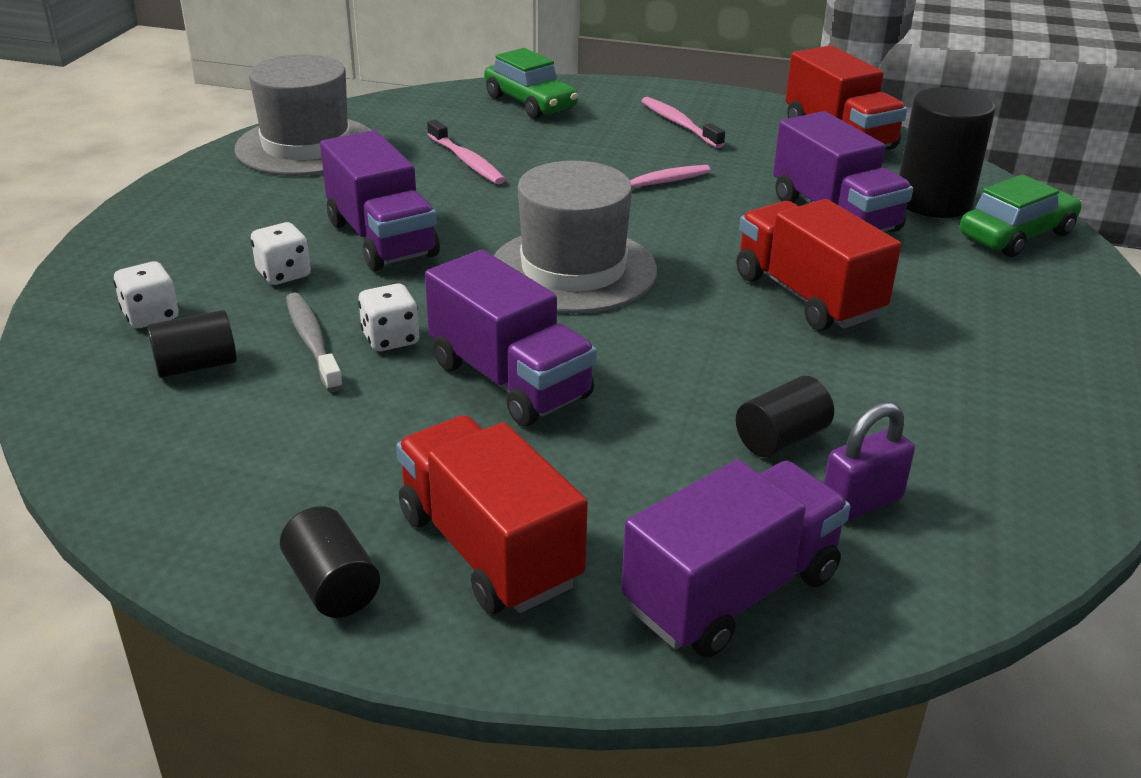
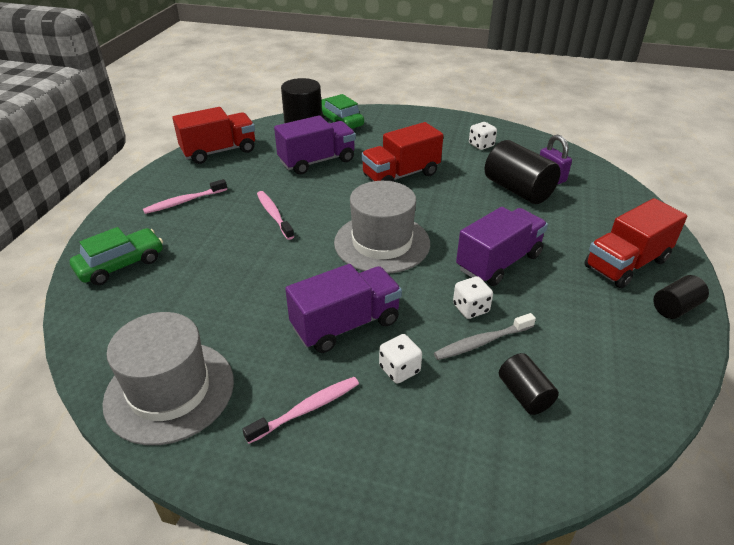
camera: 90 degrees left, 5 degrees up
white dice [113,261,179,328] -> white dice moved to [469,122,497,150]
pink toothbrush [427,119,505,184] -> pink toothbrush moved to [242,377,359,444]
purple truck [621,460,850,657] -> none
black cylinder [736,376,834,458] -> black cylinder [485,140,561,204], size x1.79

